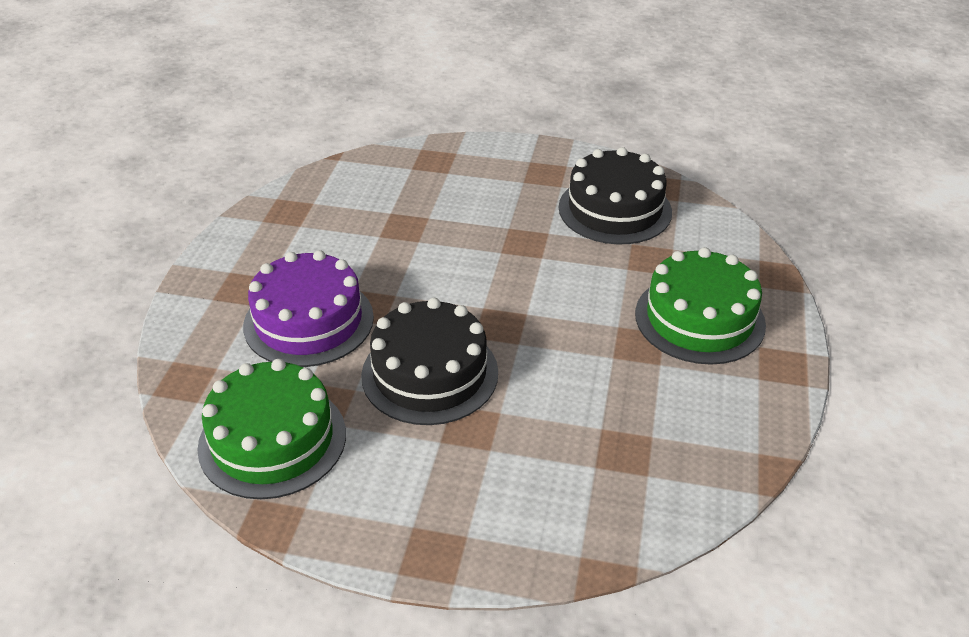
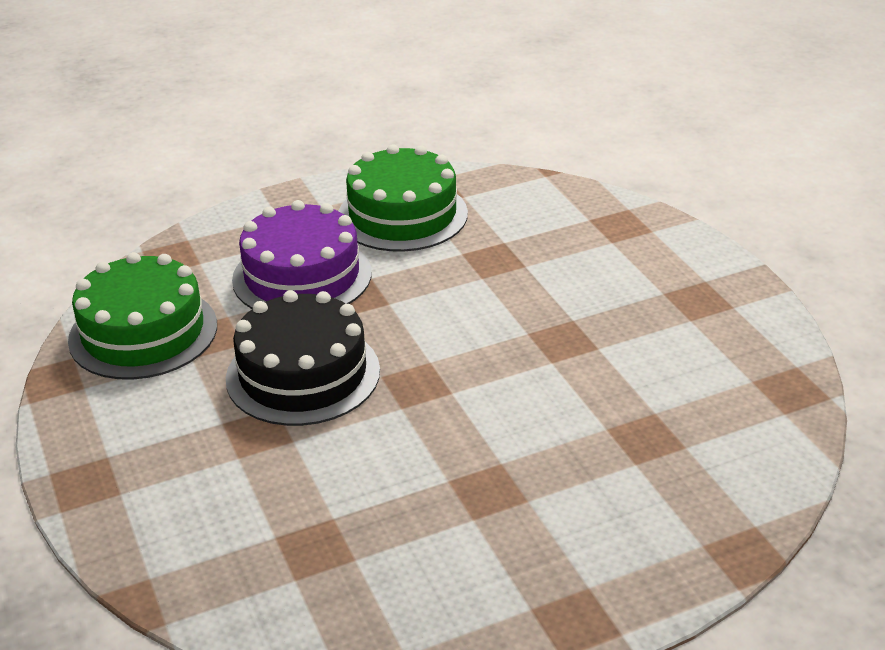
camera: 55 degrees right, 5 degrees down
black cake [559,147,672,244] -> none
green cake [635,247,766,365] -> green cake moved to [339,144,468,252]

